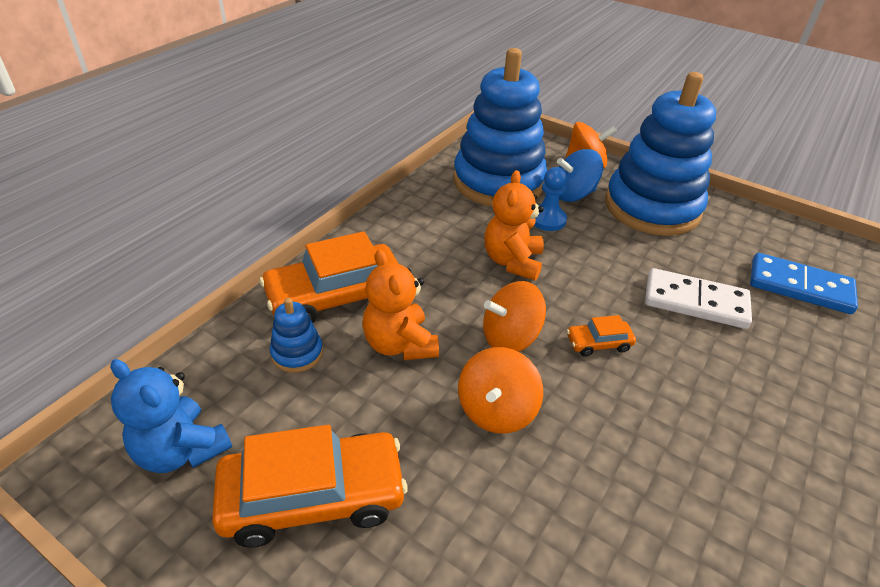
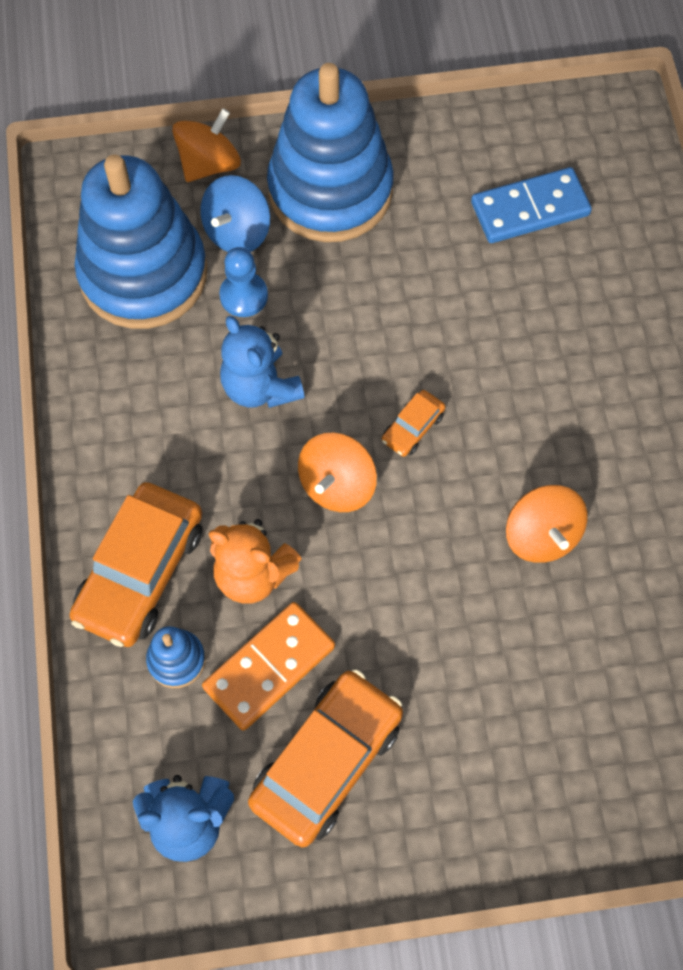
camera: 40 degrees left, 25 degrees up
orange spinning top [458,347,543,434] -> orange spinning top moved to [506,485,588,563]
orange teddy bear [485,170,544,281] -> blue teddy bear [220,316,305,408]
white domino [645,268,752,329] -> none
none -> orange domino [202,602,335,731]

